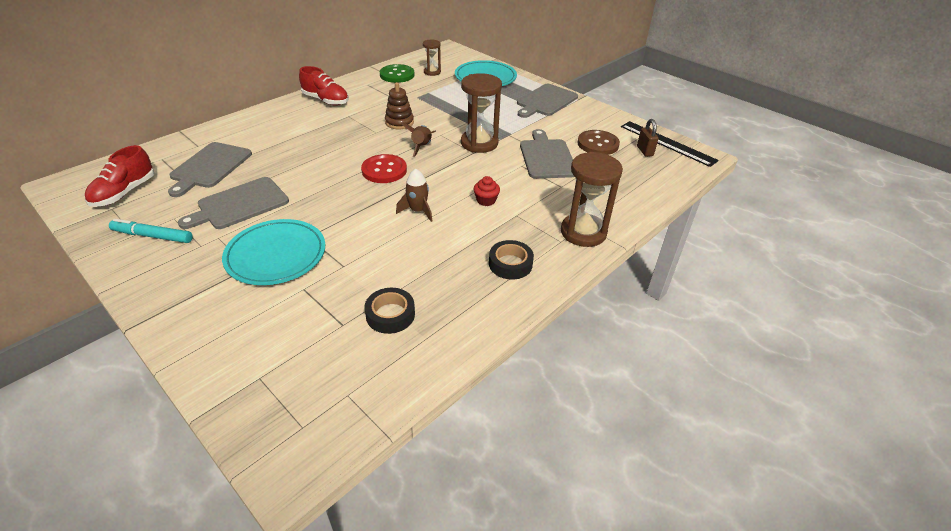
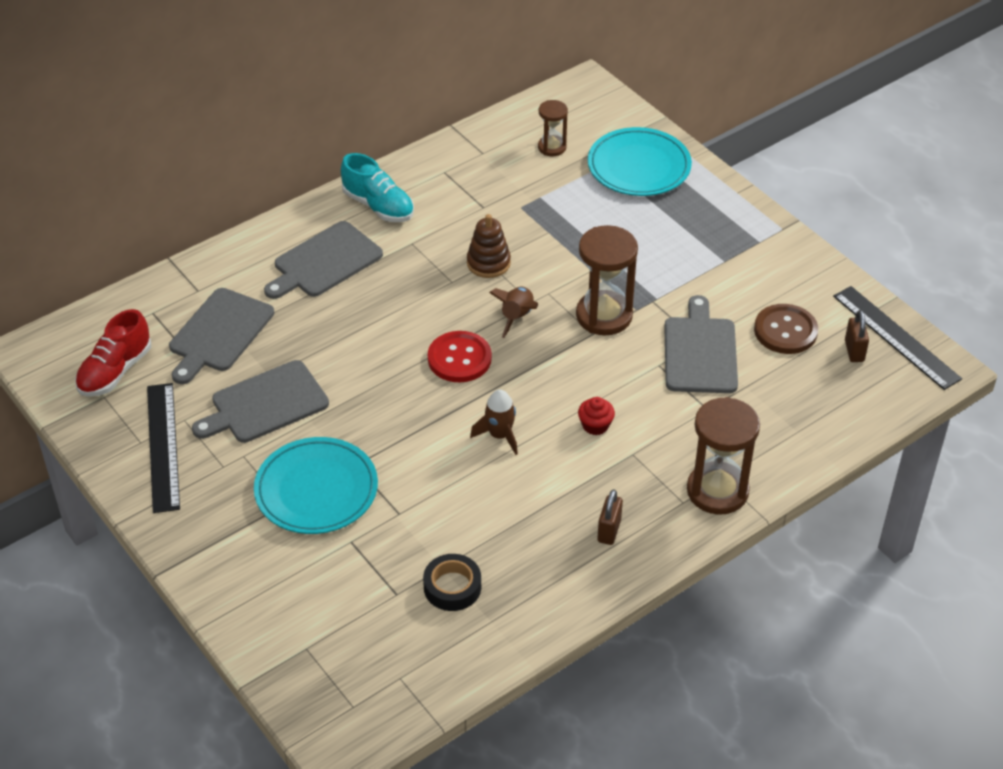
camera: 10 degrees right, 5 degrees up
turquoise marker [109,219,193,243] -> black ruler [147,383,180,513]
red shoe [299,66,349,106] -> turquoise shoe [341,153,414,222]
green button [379,64,415,83] -> none
black tape [489,240,534,280] -> brown padlock [597,489,623,545]
grey cutting board [517,84,578,118] -> grey cutting board moved to [264,221,383,299]

